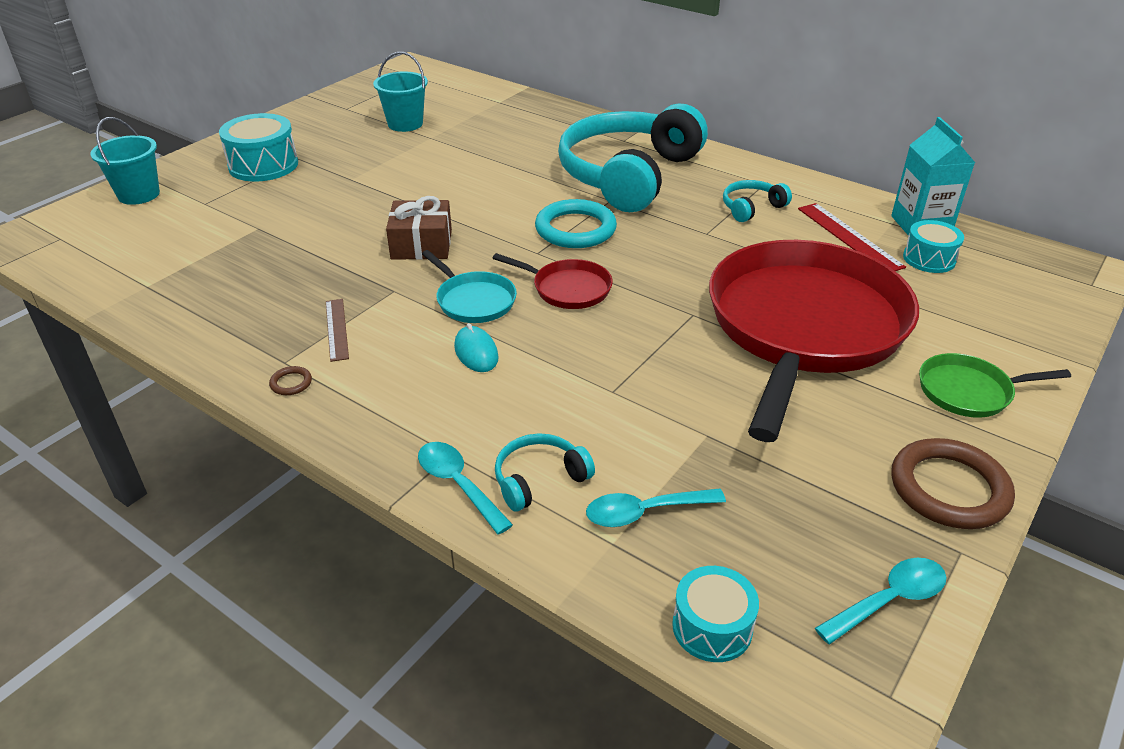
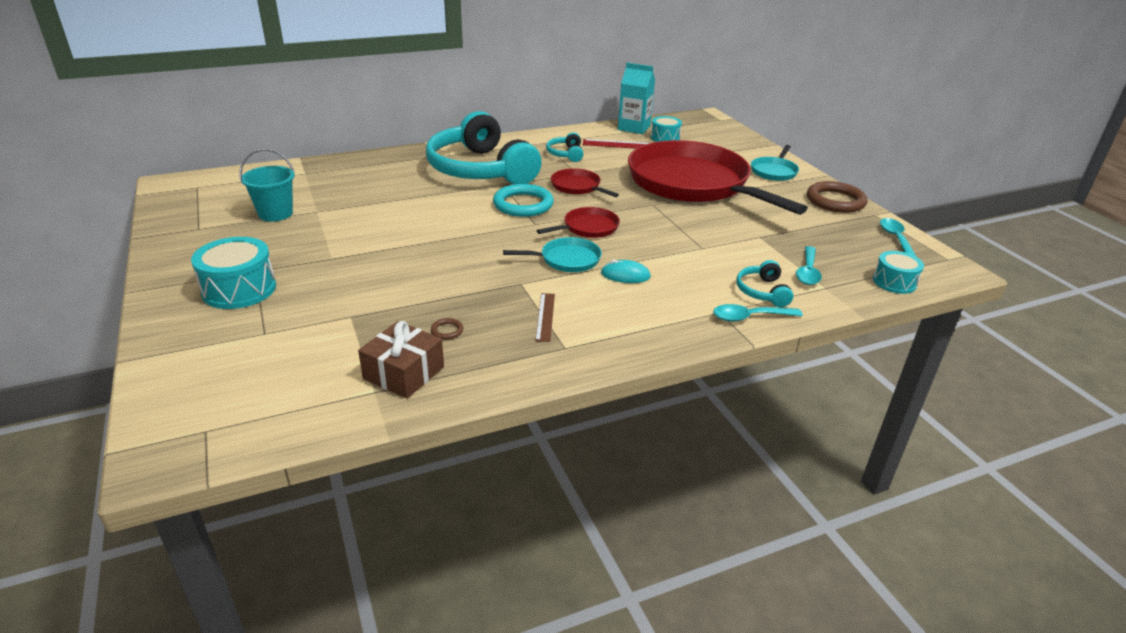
camera: 60 degrees left, 5 degrees down
turquoise bucket [91,117,160,205] -> none
brown ring [269,366,312,395] -> brown ring moved to [431,318,463,340]
brown ruler [326,299,349,362] -> brown ruler turned 75 degrees clockwise [535,293,555,342]
brown gift [386,196,452,260] -> brown gift moved to [358,321,444,399]
green pan [919,353,1071,418] -> turquoise pan [751,145,799,181]
none -> red pan [551,168,619,197]

